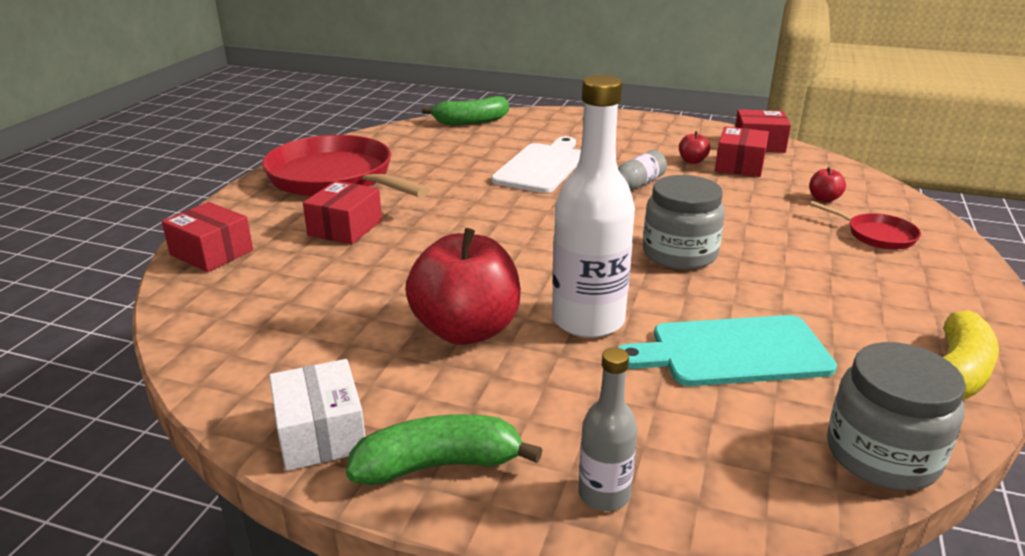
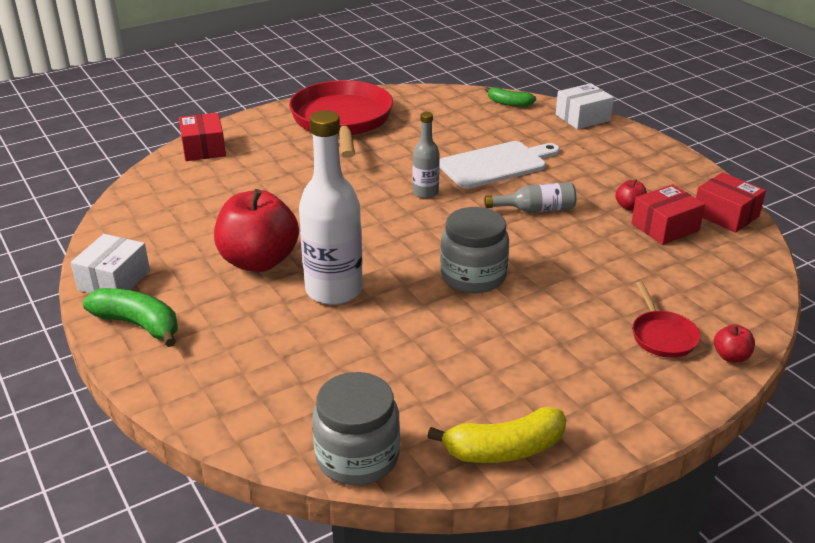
camera: 40 degrees right, 5 degrees up
red box [303,181,382,245] -> none
green banana [422,96,509,125] -> green banana [485,87,536,107], size x0.65
grey bottle [579,348,637,511] -> grey bottle moved to [413,112,440,199]
turquoise cutting board [617,315,837,386] -> none
red apple [809,167,846,202] -> red apple moved to [714,324,755,363]
none -> white box [556,83,614,129]

